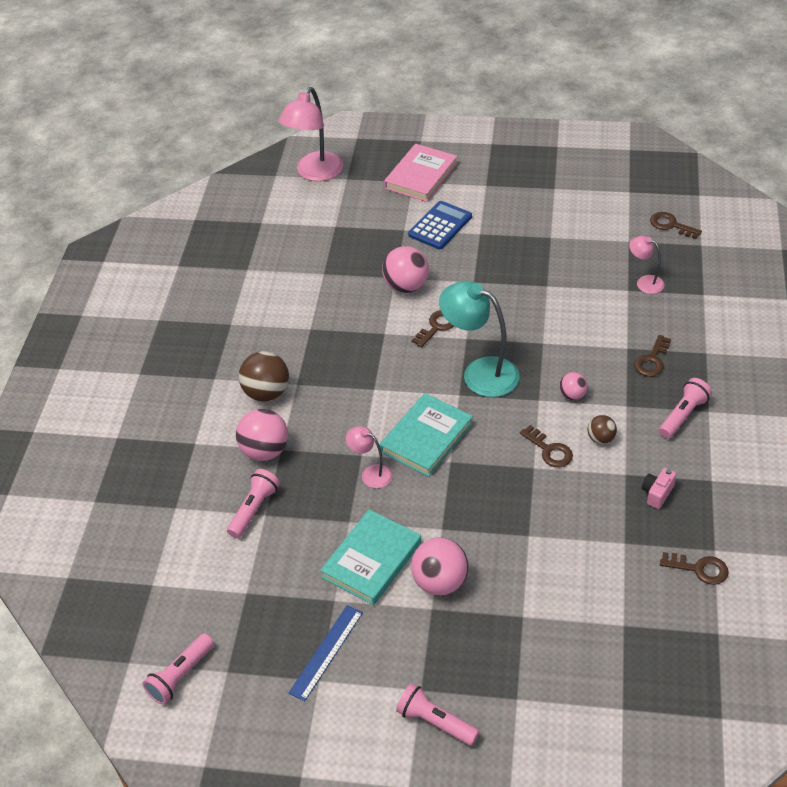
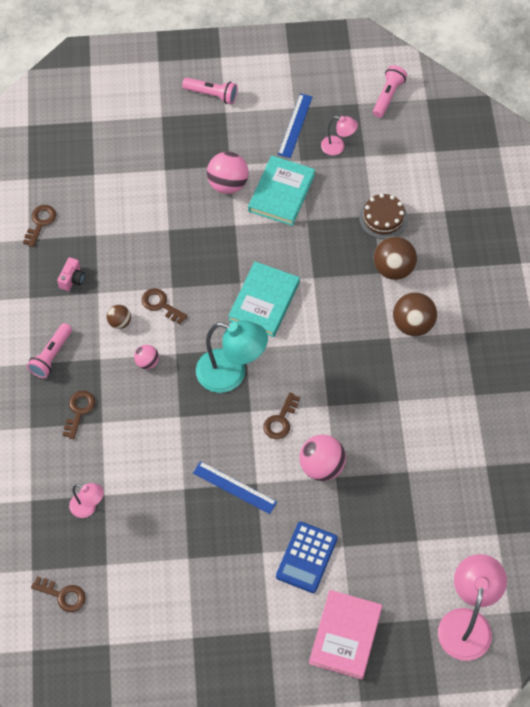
camera: 165 degrees right, 15 degrees up
pink flashlight [227,469,280,538] -> brown cake [359,193,408,239]
pink ball [236,409,288,461] -> brown ball [374,237,417,280]
pink lamp [346,426,393,488] -> pink lamp moved to [321,116,358,155]
brown key [660,552,729,585] -> brown key turned 105 degrees clockwise [23,205,56,247]
none -> blue ruler [193,461,277,514]

